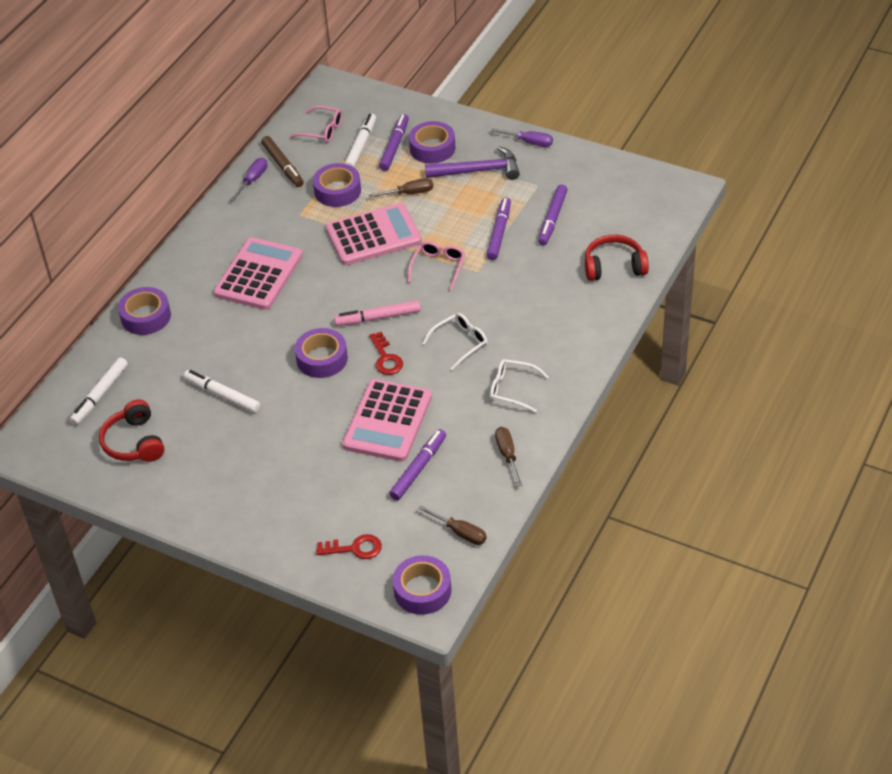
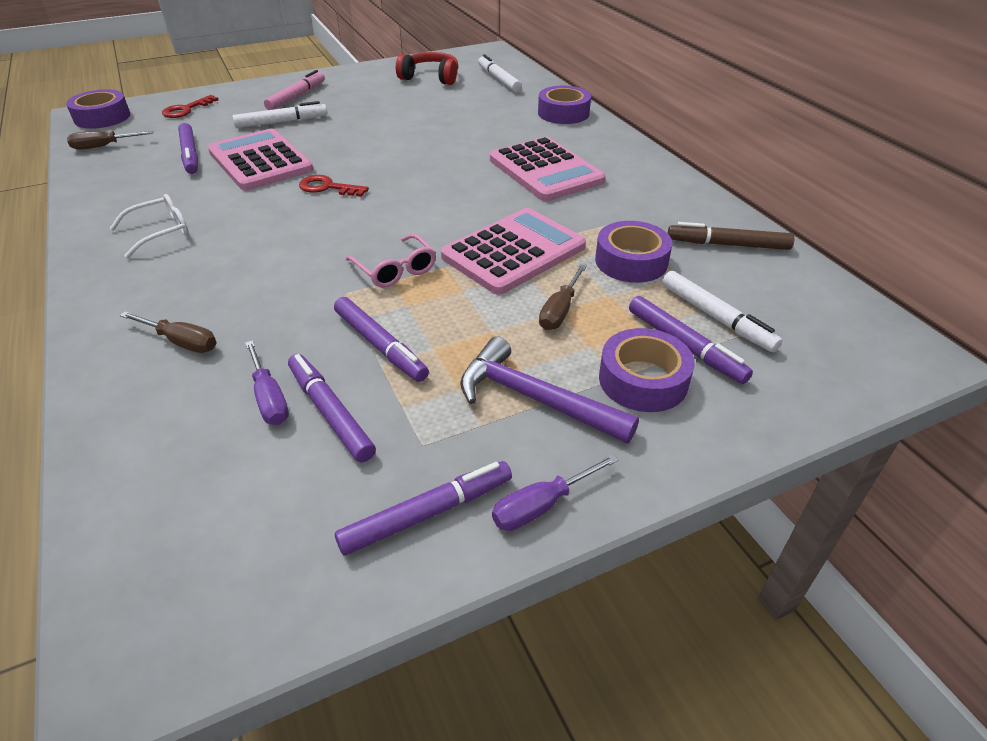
camera: 125 degrees right, 5 degrees down
white marker [184,370,260,413] -> white marker moved to [232,101,327,128]
purple screwdriver [230,158,267,201] -> purple screwdriver moved to [245,340,289,425]
pink glasses [289,106,342,142] -> none
purple tape [295,328,348,378] -> none
pink calculator [326,203,422,265] -> pink calculator turned 150 degrees counterclockwise [441,208,586,295]
pink marker [334,300,421,326] -> pink marker moved to [264,70,325,110]
white glasses [422,313,488,370] -> none
purple hammer [425,146,520,180] -> purple hammer turned 90 degrees clockwise [460,336,639,444]
brown screwdriver [495,427,523,486] -> brown screwdriver moved to [120,311,217,353]
red headphones [585,235,649,281] -> none
none -> purple marker [335,461,512,555]

